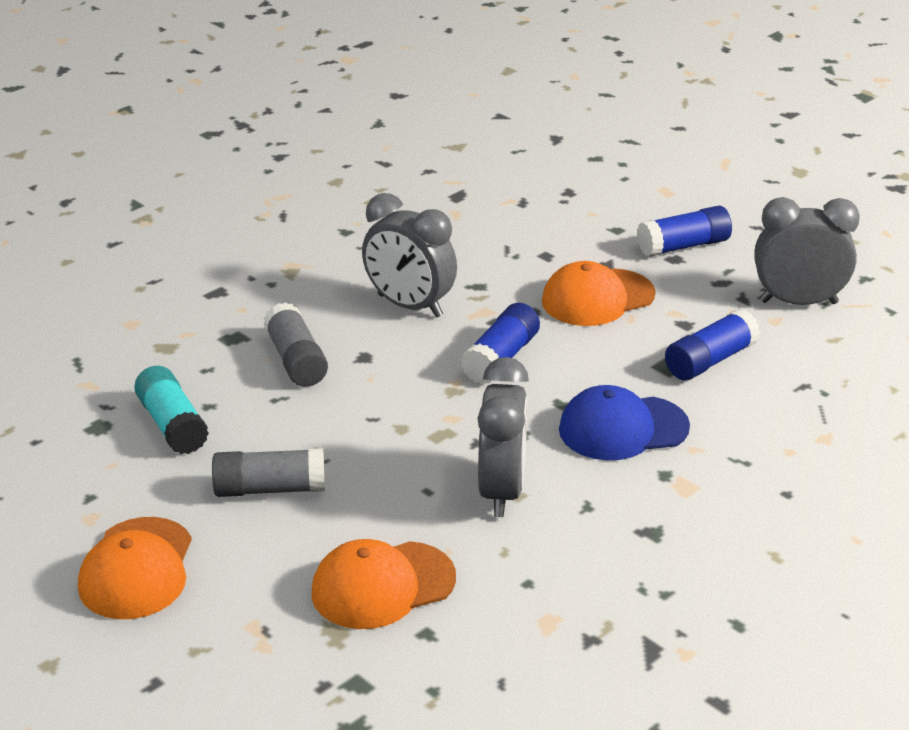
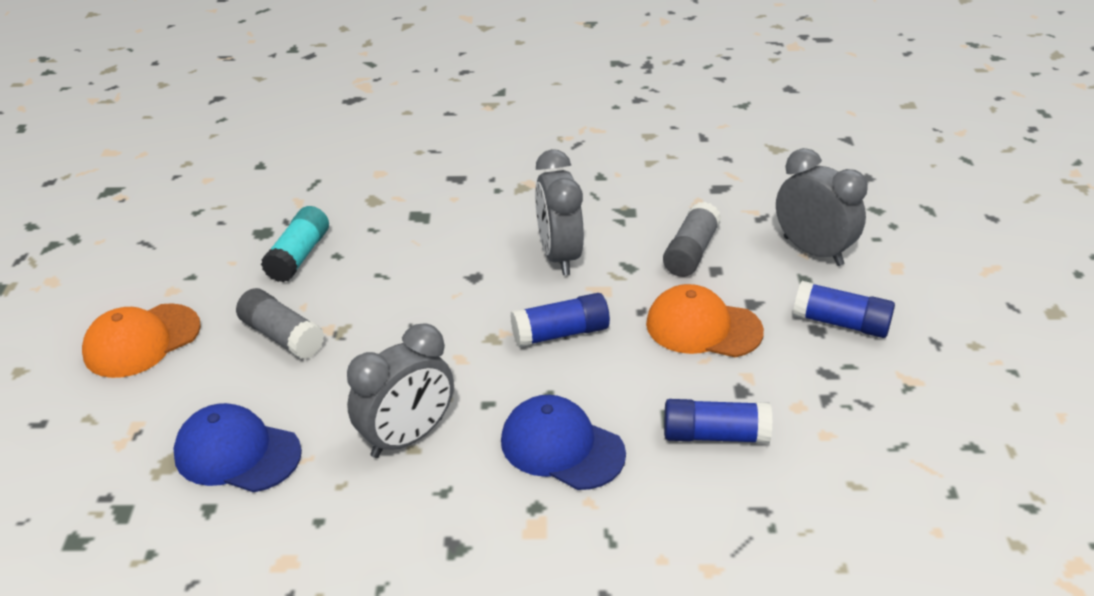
camera: 45 degrees right, 5 degrees up
grey glue stick [264,302,328,387] -> grey glue stick moved to [663,202,722,277]
orange cap [311,539,456,629] -> blue cap [173,403,302,492]
grey clock [754,197,860,305] -> grey clock moved to [776,148,868,266]

